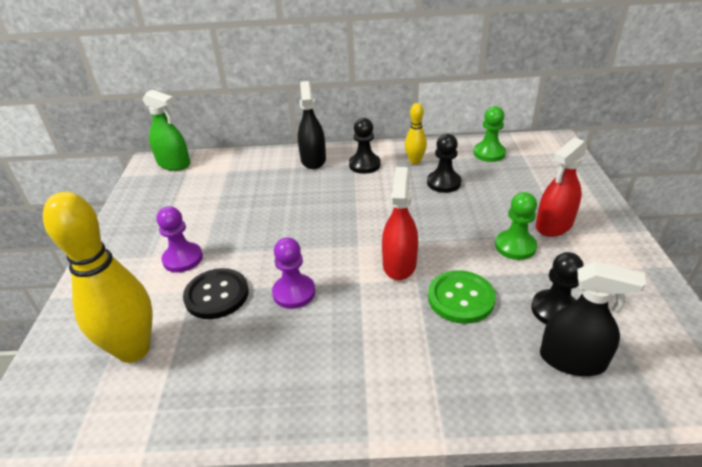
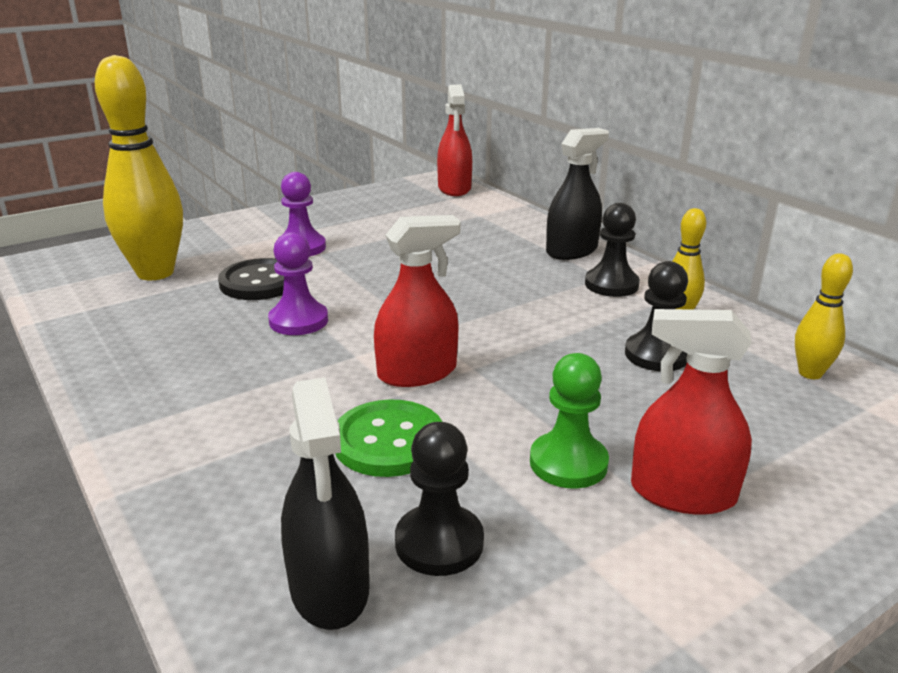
camera: 55 degrees right, 10 degrees down
green spray bottle [143,90,190,171] -> red spray bottle [437,85,472,196]
green pawn [473,106,506,162] -> yellow bowling pin [795,253,853,379]

